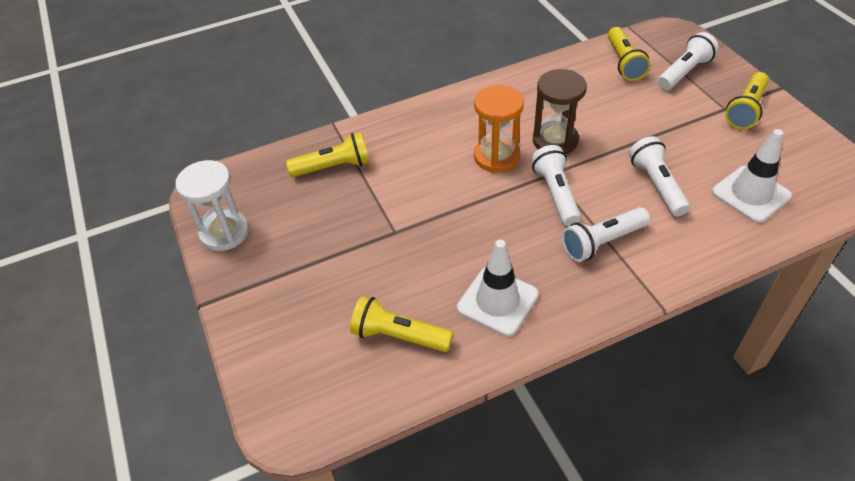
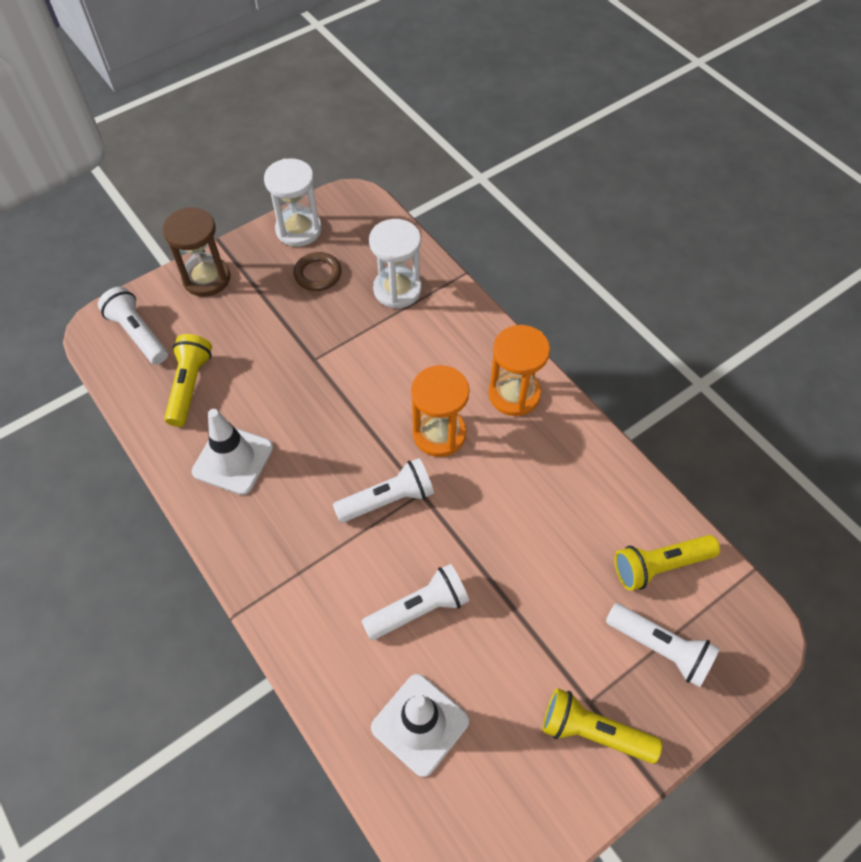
camera: 75 degrees right, 10 degrees up
yellow flashlight [286,132,370,177] -> white hourglass [369,219,422,309]
brown hourglass [533,69,587,154] -> brown hourglass moved to [162,207,230,297]
white flashlight [562,207,650,262] -> white flashlight moved to [98,287,168,365]
none -> brown ring [293,252,342,291]
none -> orange hourglass [488,325,550,416]

